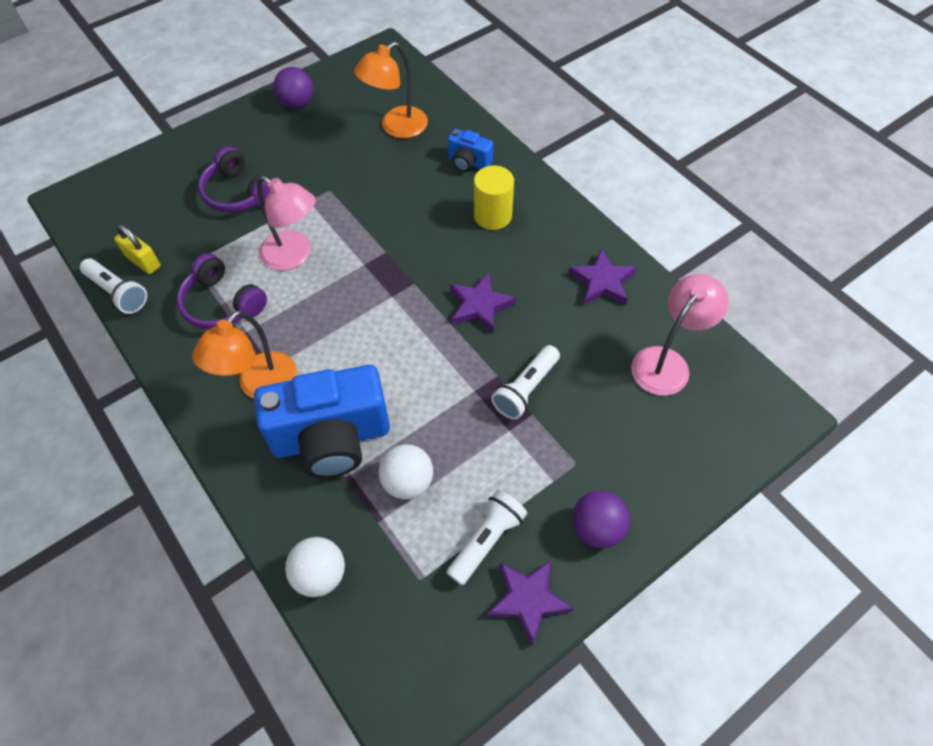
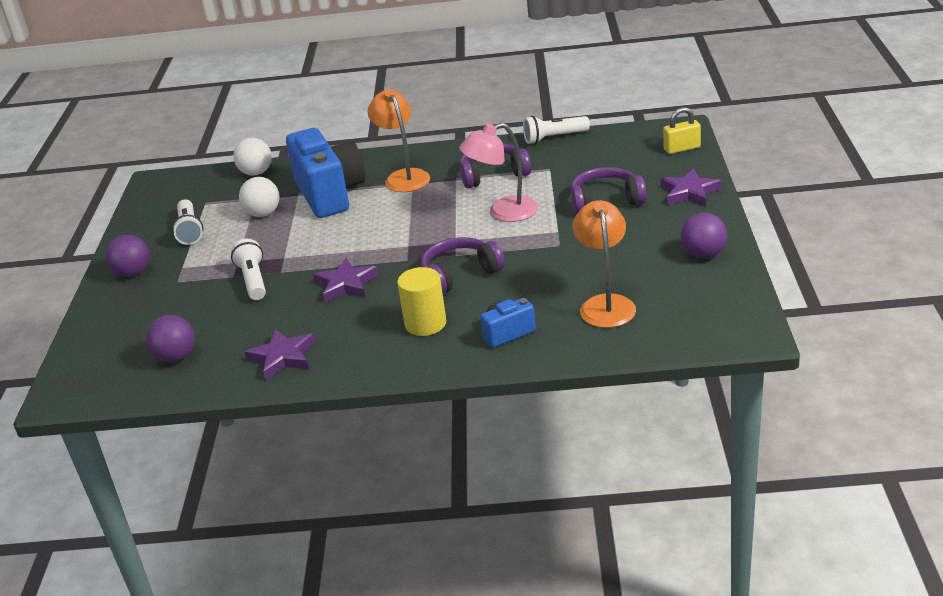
camera: 130 degrees right, 25 degrees down
yellow padlock [114,224,160,274] -> yellow padlock moved to [663,107,701,154]
blue camera [254,365,390,478] -> blue camera turned 135 degrees clockwise [286,128,366,218]
purple star [487,560,573,646] -> purple star moved to [660,168,722,207]
pink lamp [631,274,729,396] -> purple ball [146,315,195,362]
none -> purple headphones [421,237,505,294]

